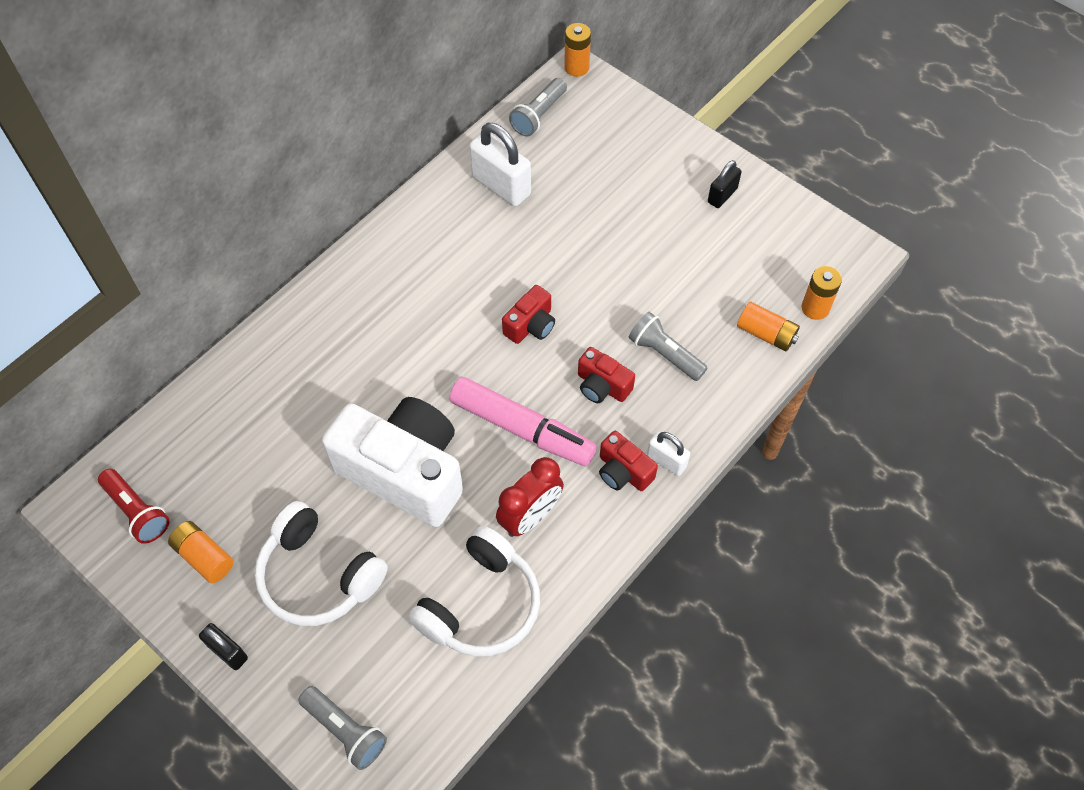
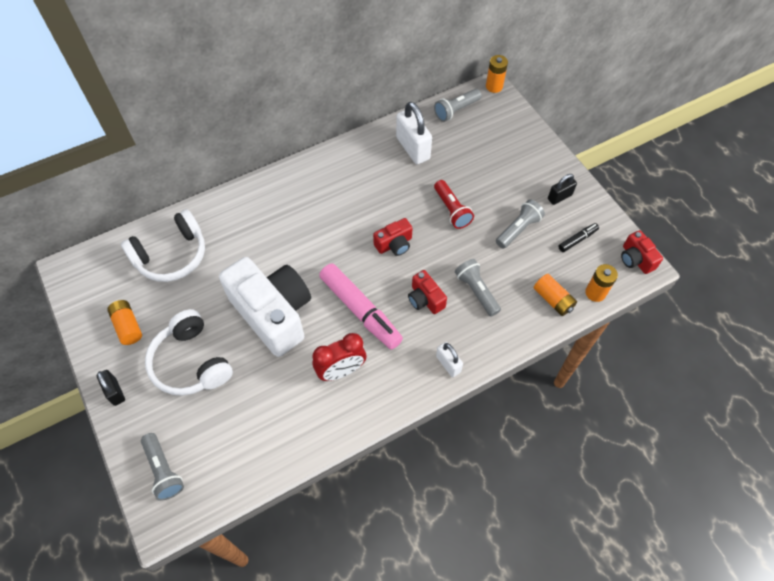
camera: 20 degrees right, 0 degrees up
red flashlight [98,469,169,544] -> red flashlight moved to [434,180,474,229]
white headphones [408,526,540,657] -> white headphones moved to [121,209,205,282]
red camera [599,431,658,491] -> red camera moved to [621,230,663,274]
none -> grey flashlight [496,200,545,249]
none -> black marker [558,223,599,252]

